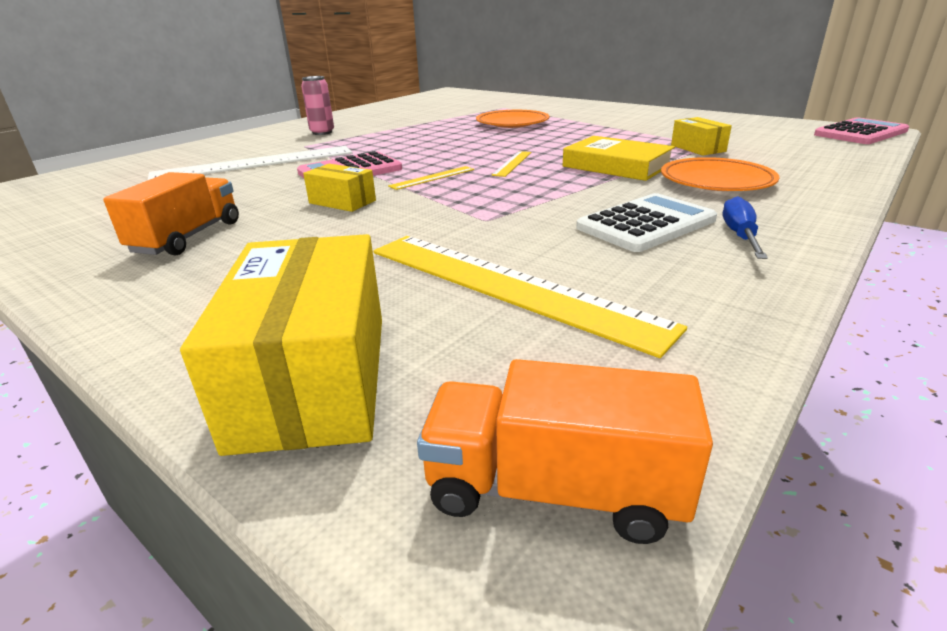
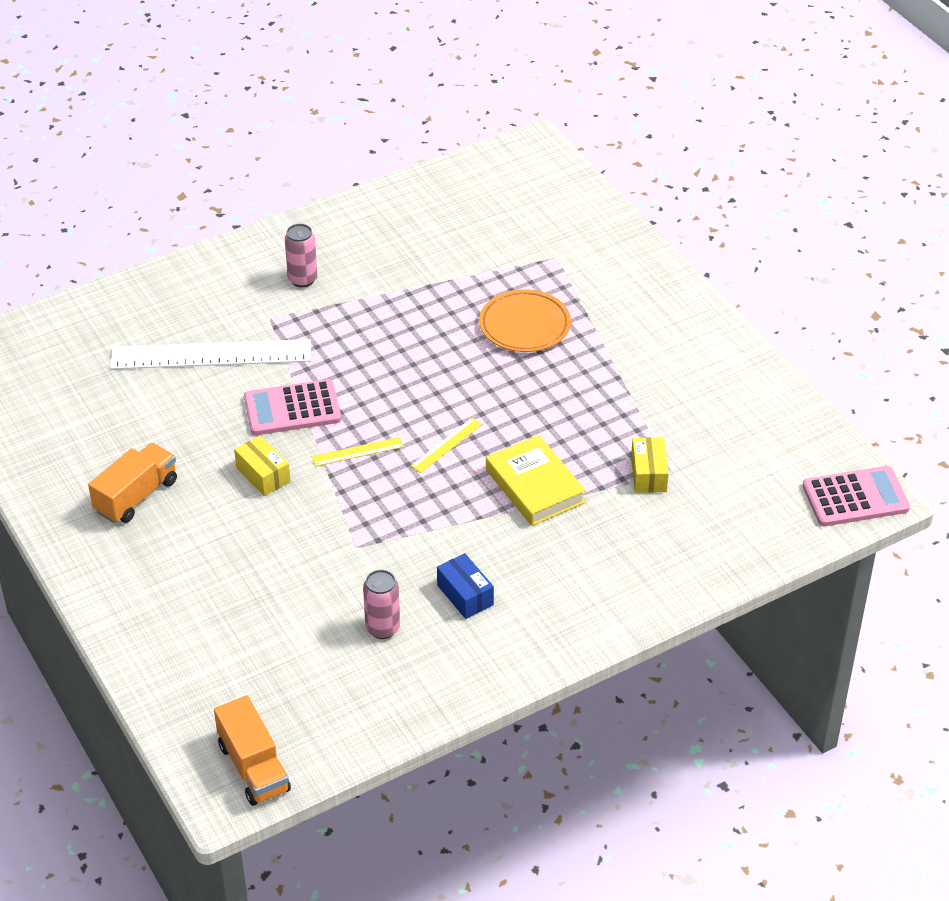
camera: 20 degrees right, 15 degrees up
yellow box [180,234,382,456] -> none
yellow ruler [373,236,687,358] -> none
orange truck [417,359,713,544] -> orange truck turned 150 degrees counterclockwise [214,695,291,806]
white calculator [576,193,717,252] -> blue box [437,553,494,619]
orange plate [661,157,780,191] -> none
blue screwdriver [722,196,768,259] -> none
none -> pink can [363,570,400,639]

